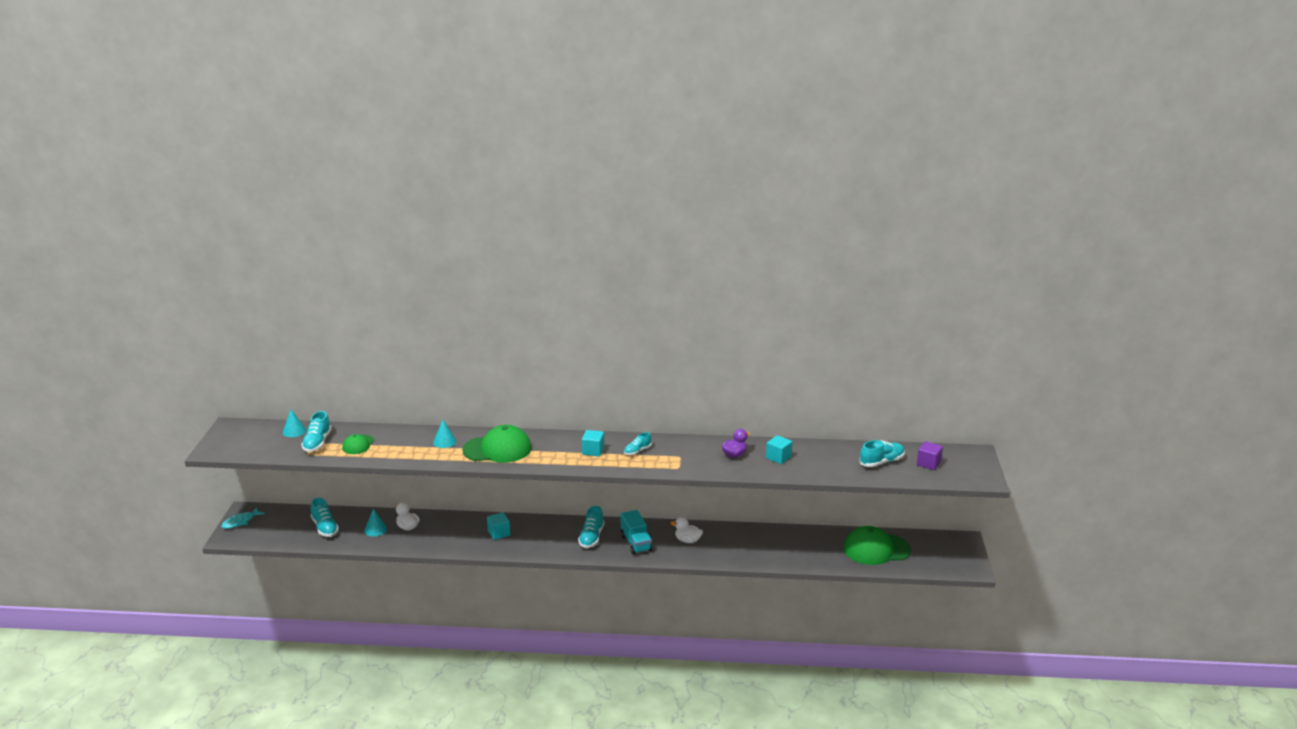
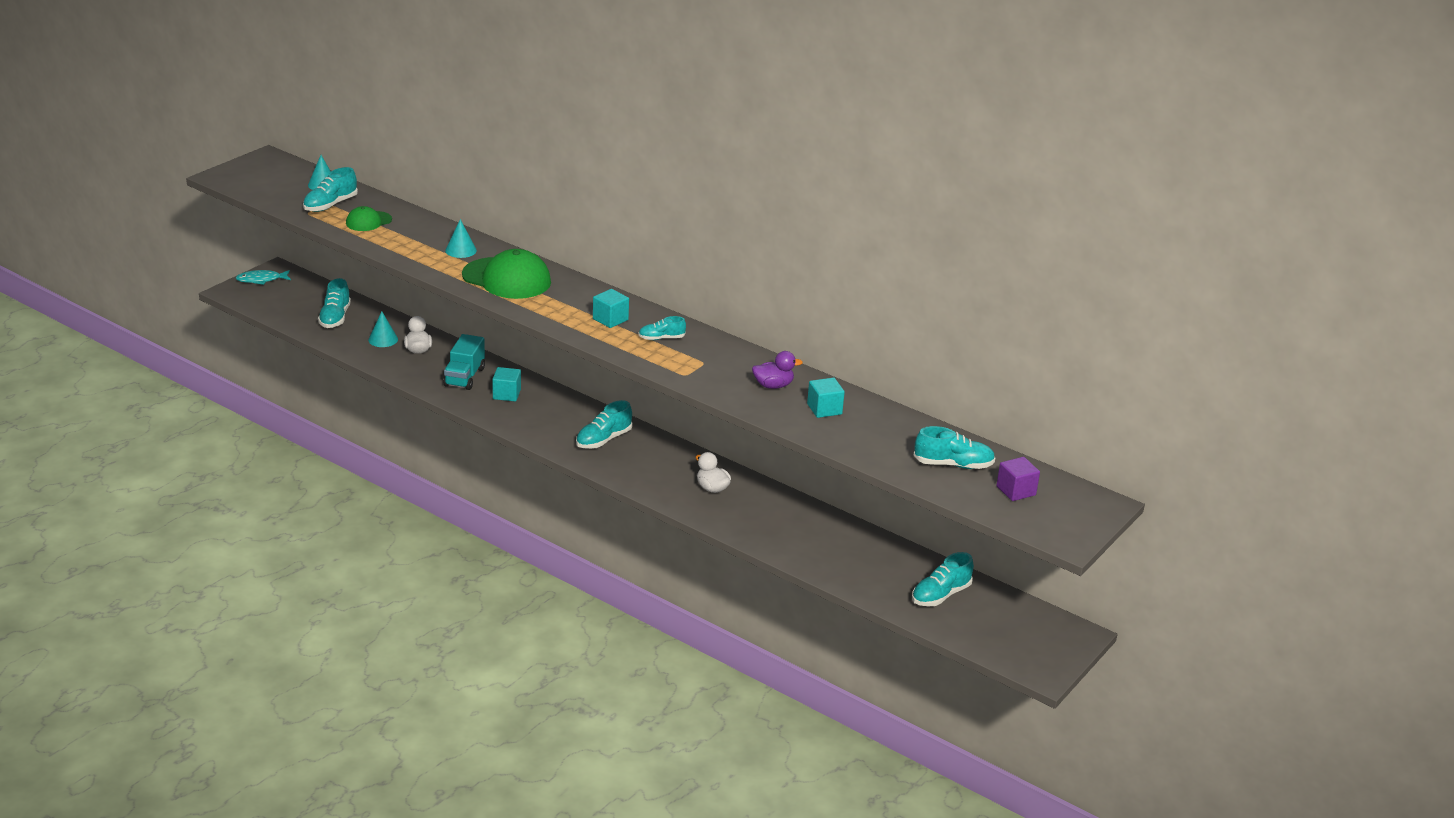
camera: 30 degrees right, 5 degrees up
turquoise truck [621,510,652,555] -> turquoise truck moved to [443,334,485,390]
green cap [843,526,911,565] -> turquoise shoe [912,552,974,606]

